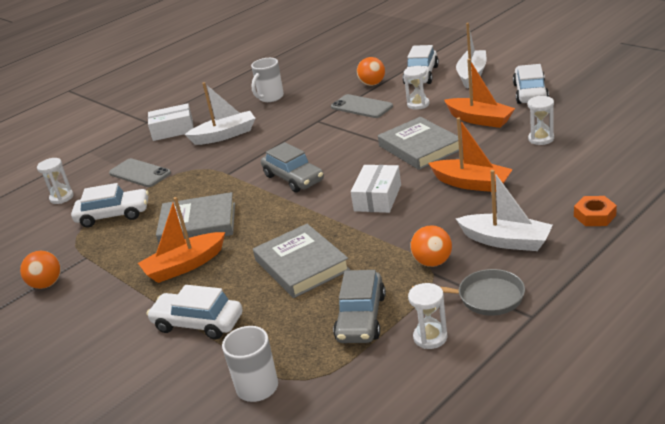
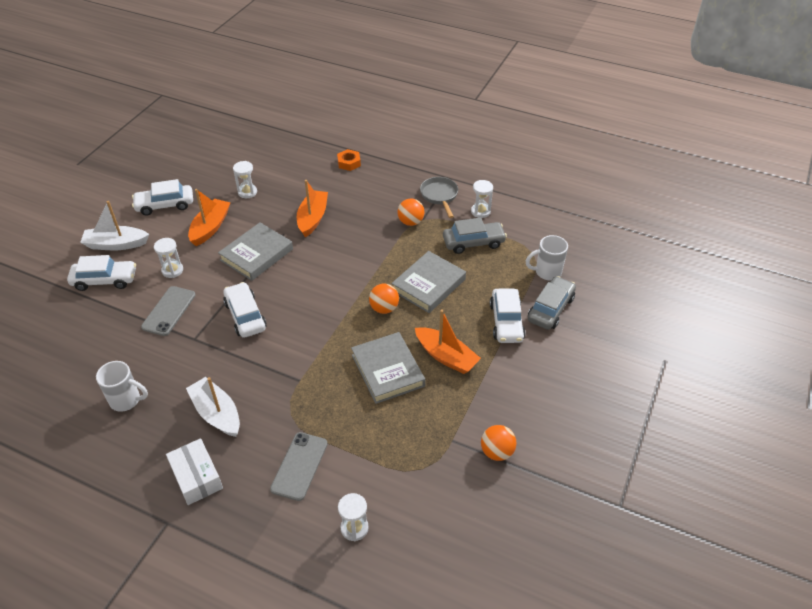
camera: 115 degrees left, 15 degrees up
white car [71,183,149,227] -> white car moved to [223,282,267,338]
grey car [261,142,324,192] -> grey car moved to [528,276,576,330]
white box [351,165,401,213] -> none
orange ball [357,57,385,86] -> orange ball moved to [369,284,399,314]
white boat [456,170,553,251] -> none

